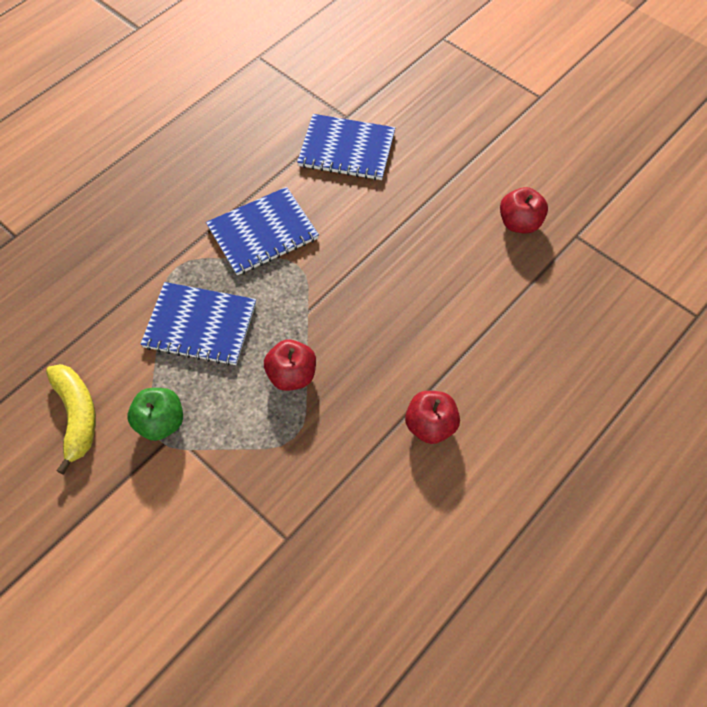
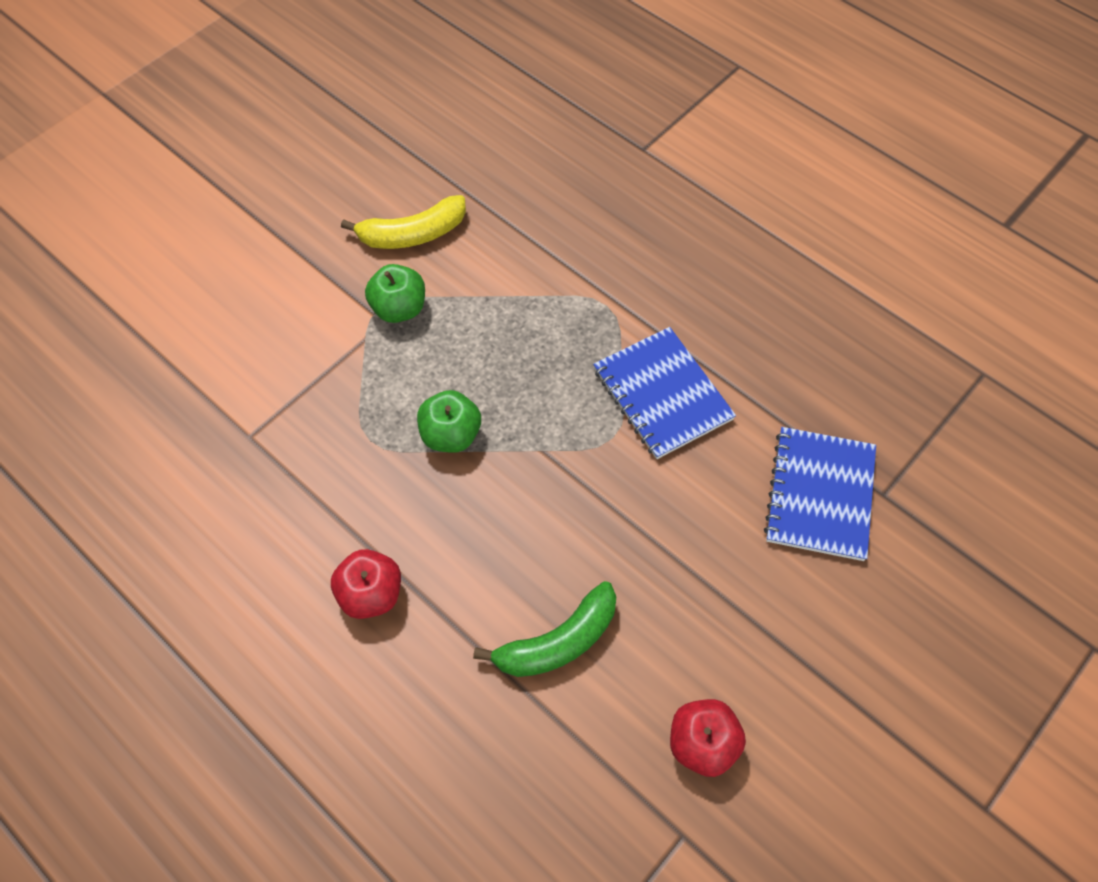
camera: 90 degrees right, 0 degrees up
blue notebook [140,282,256,366] -> none
red apple [264,339,316,391] -> green apple [417,390,481,453]
none -> green banana [473,581,616,677]

